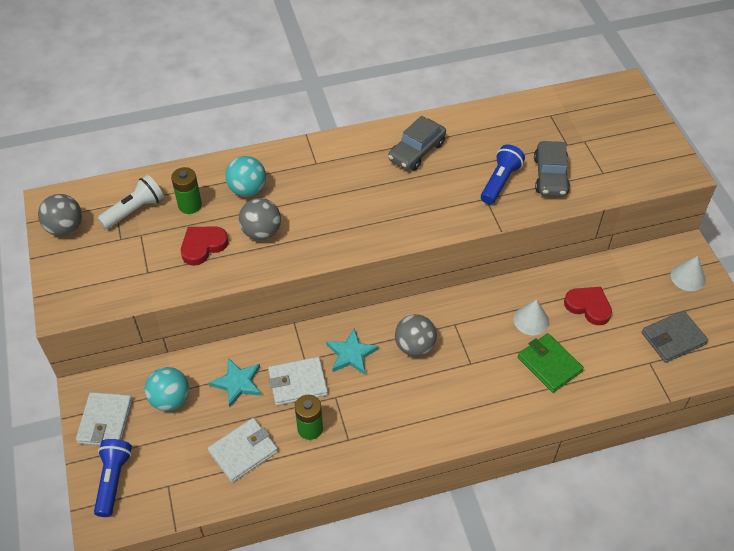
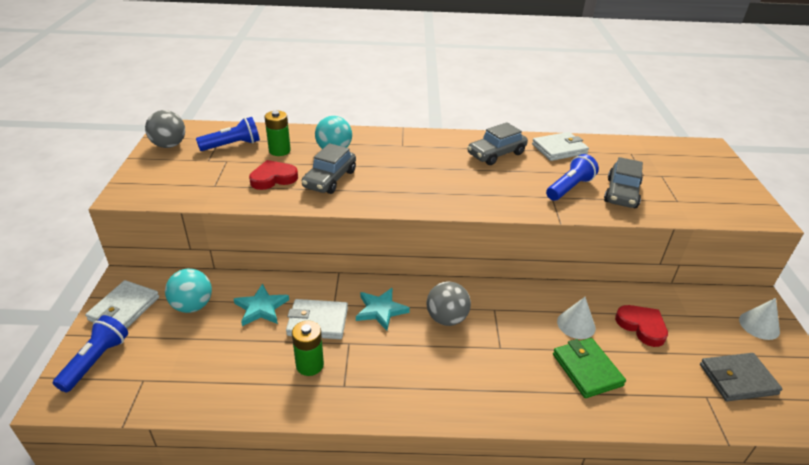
camera: 15 degrees right, 15 degrees down
white flashlight [98,175,164,229] -> blue flashlight [196,117,260,151]
white wallet [208,418,278,483] -> white wallet moved to [532,132,589,161]
grey ball [239,198,281,240] -> grey car [302,143,356,194]

